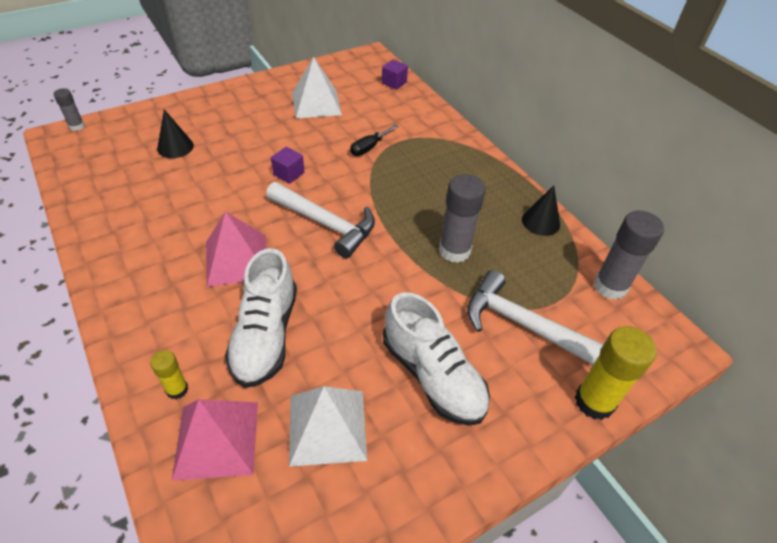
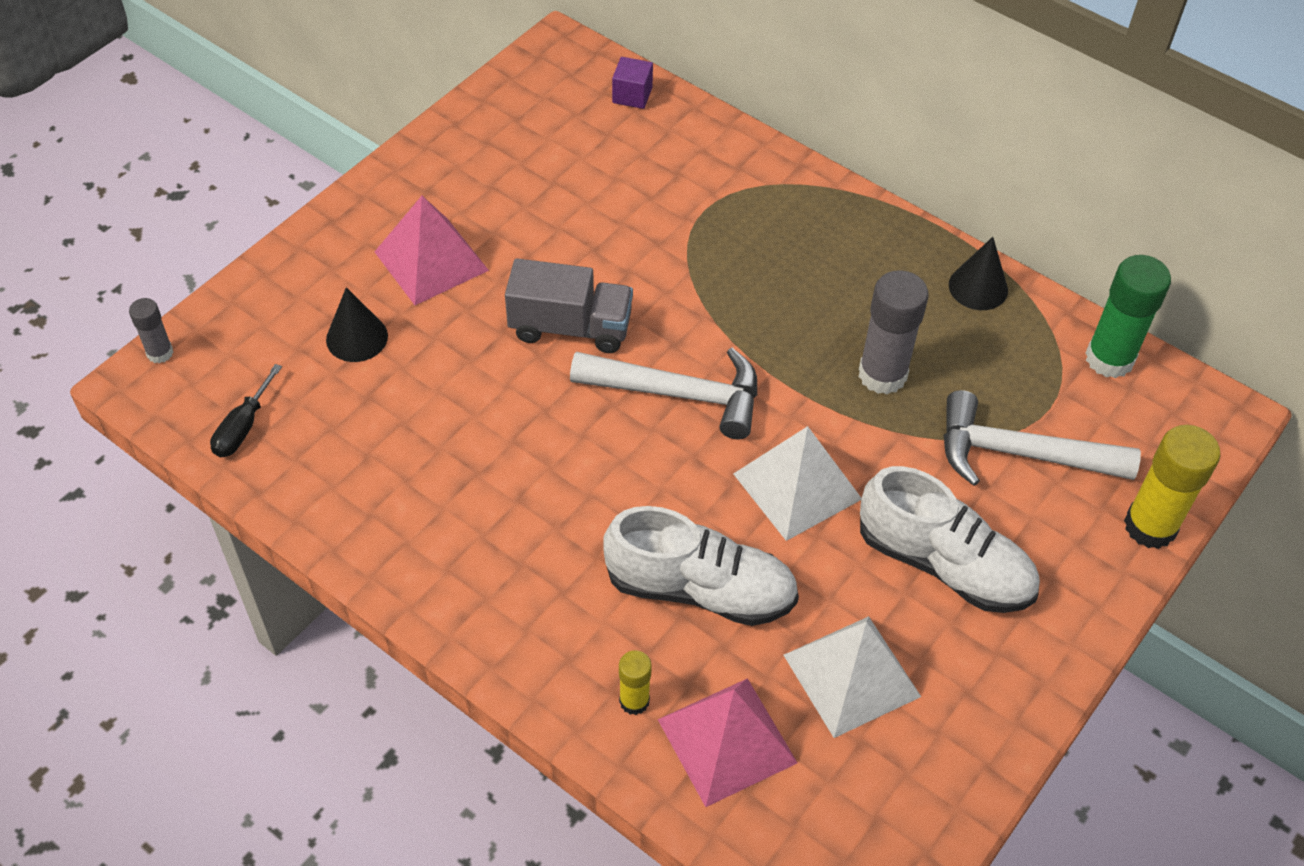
camera: 20 degrees left, 5 degrees up
pink pyramid [206,211,267,287] -> pink pyramid moved to [375,196,489,305]
white shoe [225,248,297,388] -> white shoe turned 60 degrees counterclockwise [603,506,799,626]
purple cube [271,147,304,184] -> grey truck [505,258,633,353]
white pyramid [292,57,342,118] -> white pyramid moved to [733,426,862,541]
black screwdriver [350,124,399,156] -> black screwdriver moved to [210,364,282,457]
grey glue stick [593,211,664,300] -> green glue stick [1086,255,1171,378]

